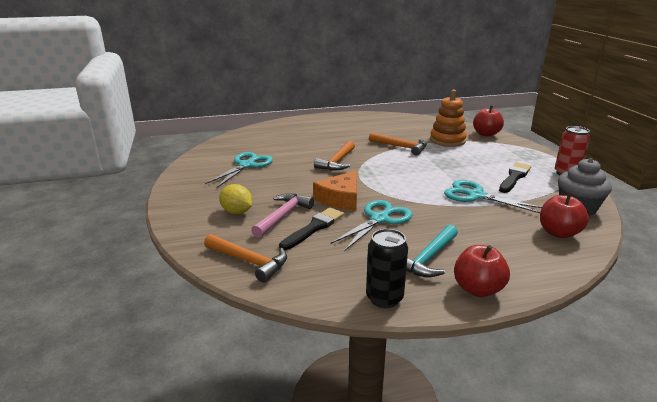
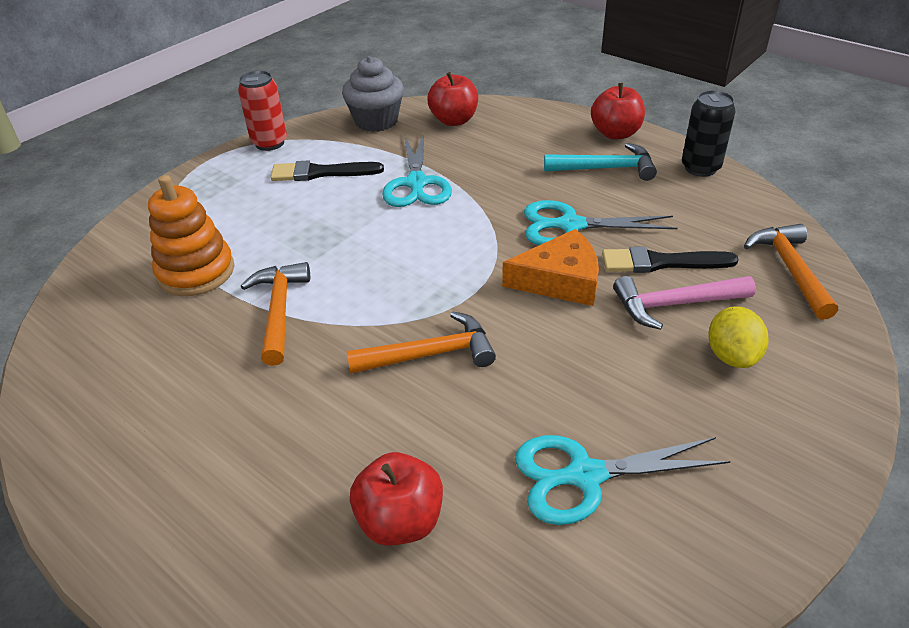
camera: 125 degrees left, 15 degrees up
red apple [473,106,504,136] -> red apple moved to [350,452,443,546]

